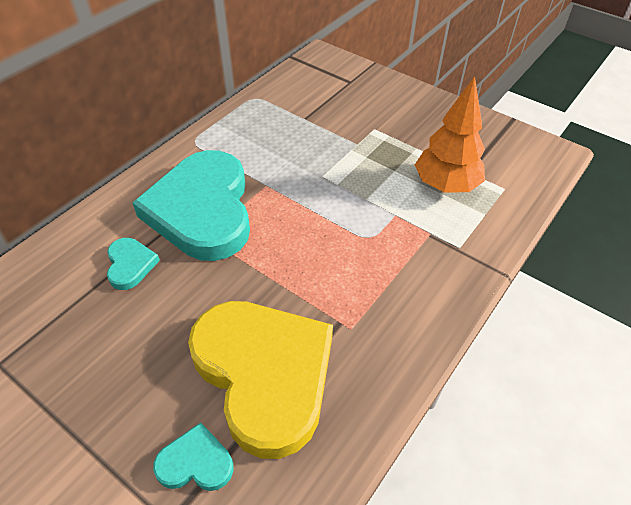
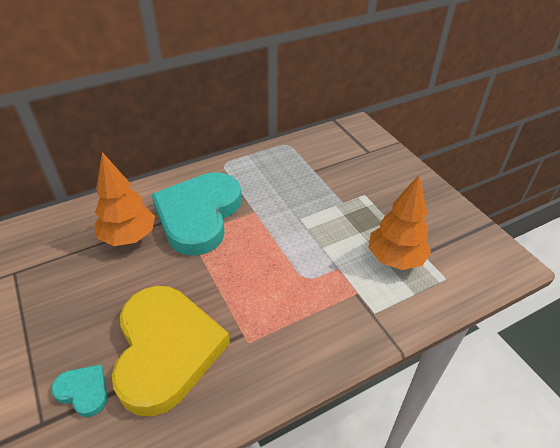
camera: 25 degrees right, 5 degrees down
turquoise heart [107,238,160,290] -> orange tree [94,152,155,246]

